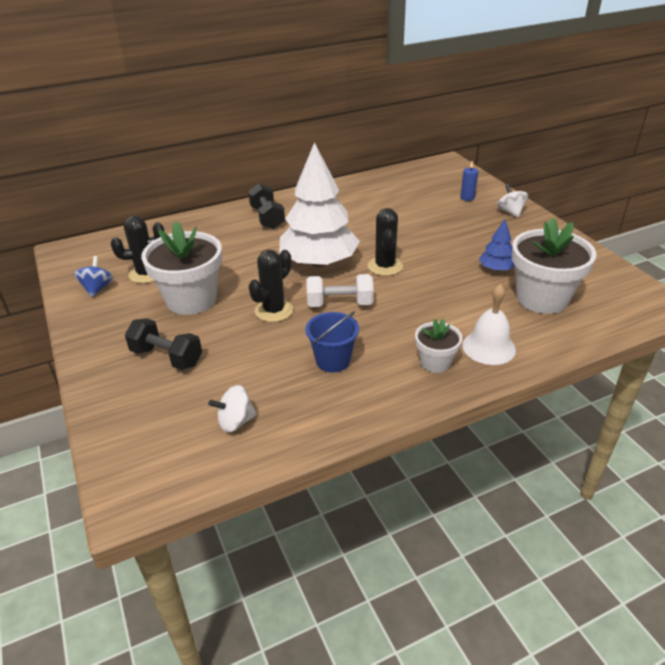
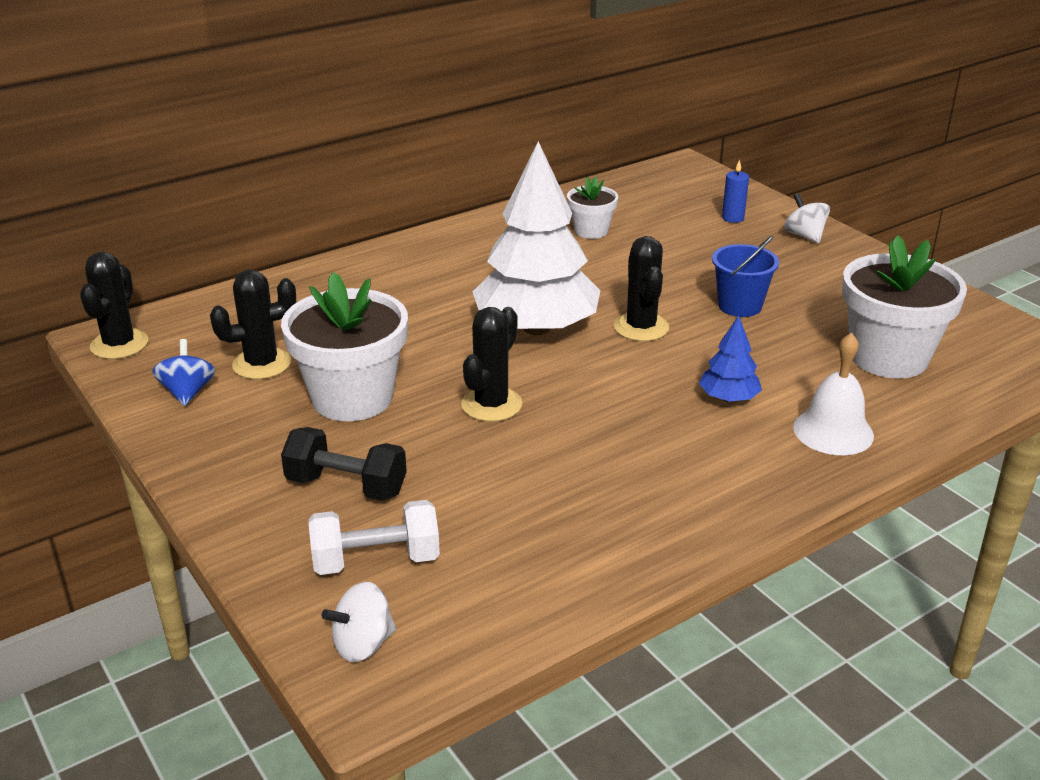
camera: 10 degrees left, 5 degrees down
white spinning top [208,385,257,432] -> white spinning top moved to [322,582,396,662]
black dumbbell [248,183,285,229] -> none
white dumbbell [306,274,374,307] -> white dumbbell moved to [309,500,440,575]
blue bucket [306,311,359,372] -> blue bucket moved to [712,236,779,317]
white flower pot [415,318,462,373] -> white flower pot moved to [567,177,618,239]
blue tree [479,219,515,272] -> blue tree moved to [699,315,762,402]
none -> black cactus [80,252,148,359]

